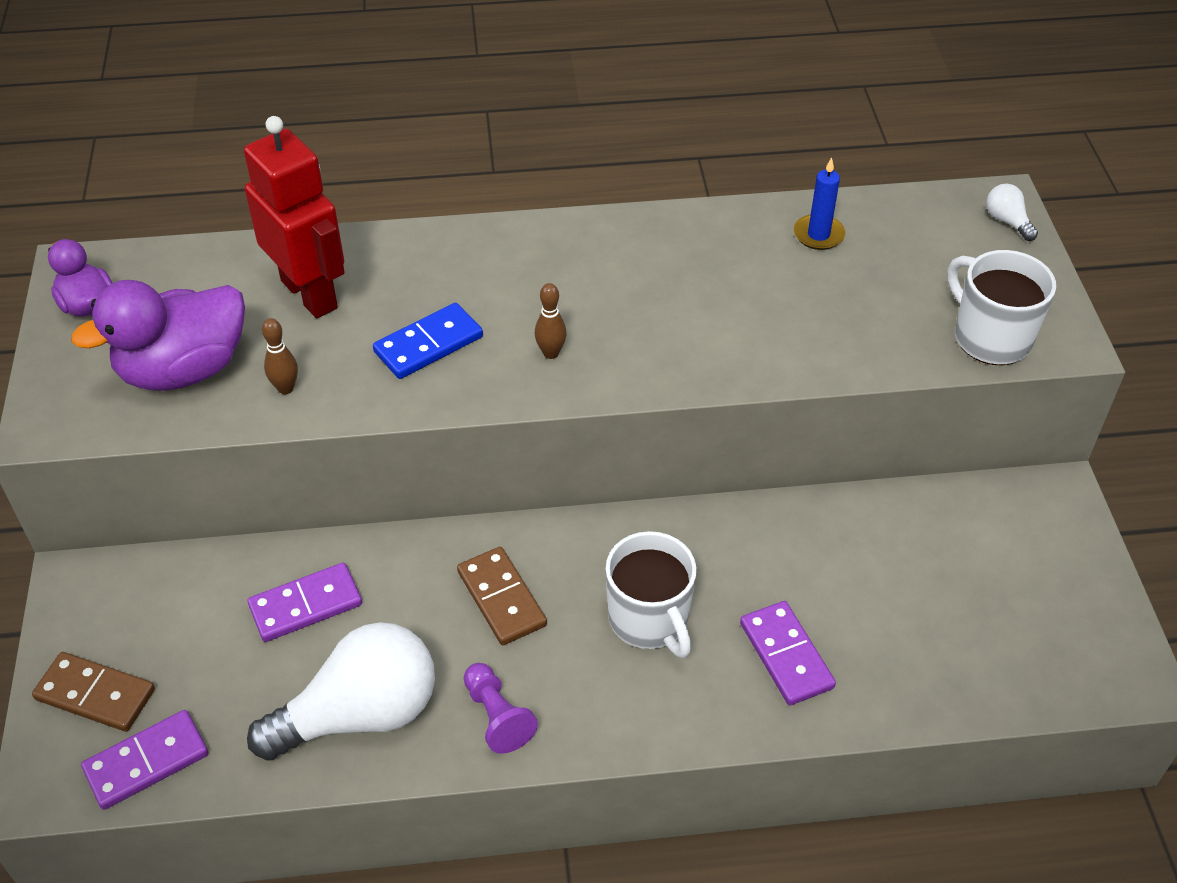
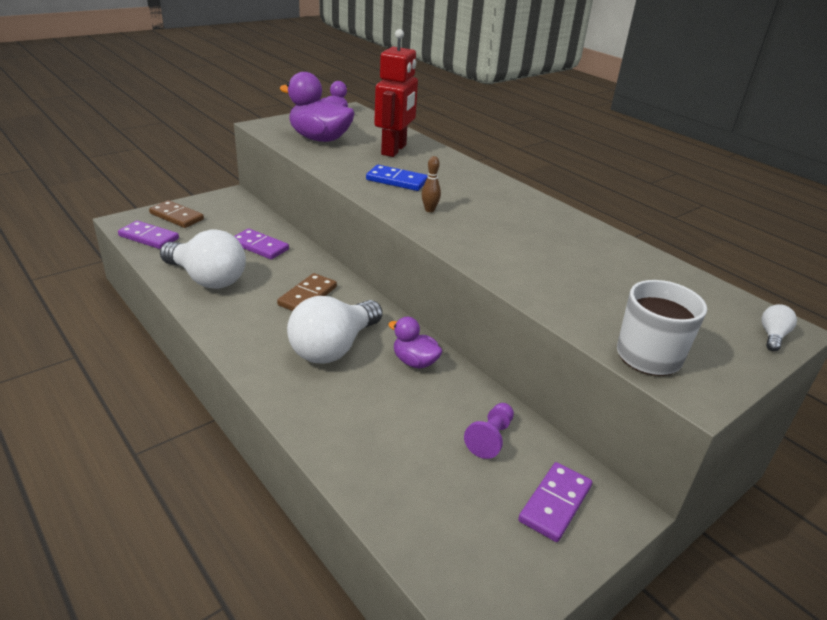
camera: 55 degrees right, 15 degrees down
brown domino [32,652,155,732] -> brown domino turned 45 degrees counterclockwise [149,200,204,228]
brown bowling pin [262,318,298,394] -> none
purple pawn [464,663,538,754] -> purple pawn moved to [464,403,514,459]
white mug [605,531,697,658] -> white light bulb [287,296,383,364]
purple domino [740,601,836,705] -> purple domino moved to [518,462,592,542]
blue candle [794,157,845,250] -> none
none -> purple duck [388,317,443,369]

